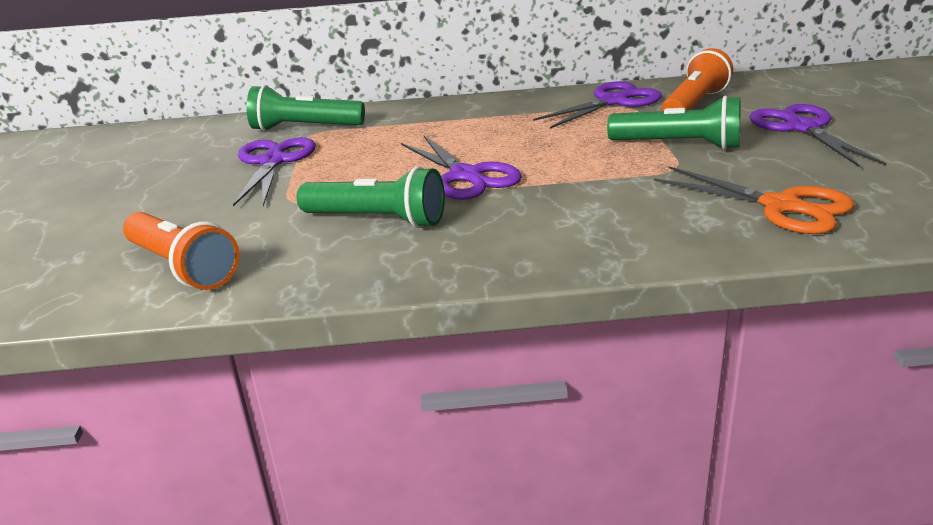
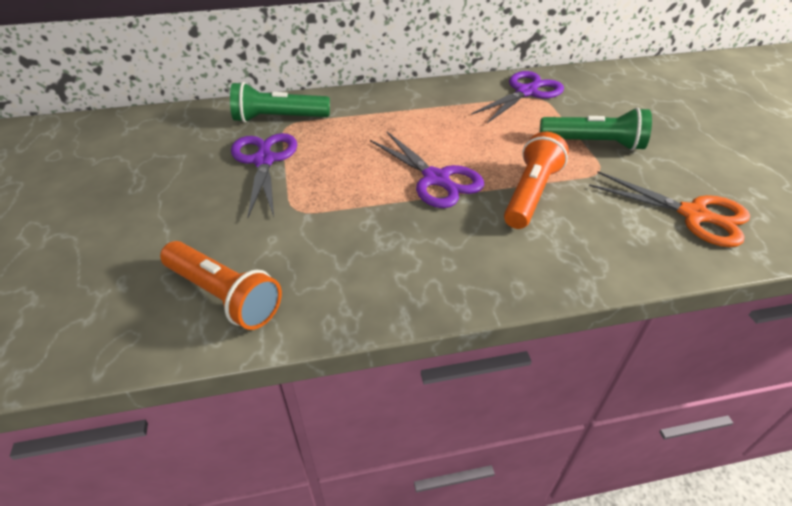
camera: 10 degrees left, 15 degrees up
green flashlight [297,166,445,228] -> none
orange flashlight [661,48,733,111] -> orange flashlight moved to [504,132,569,229]
purple scissors [749,104,886,167] -> none

